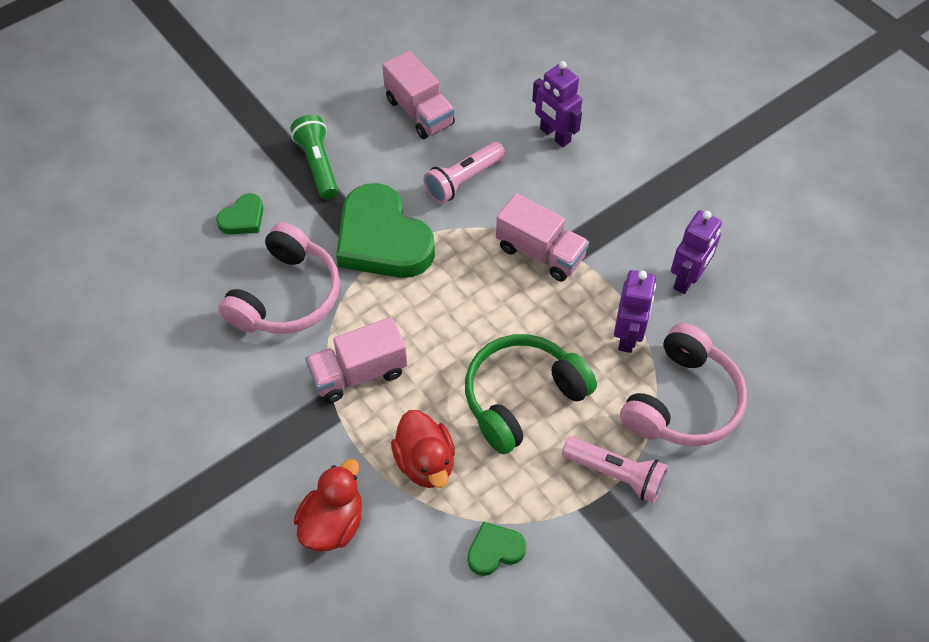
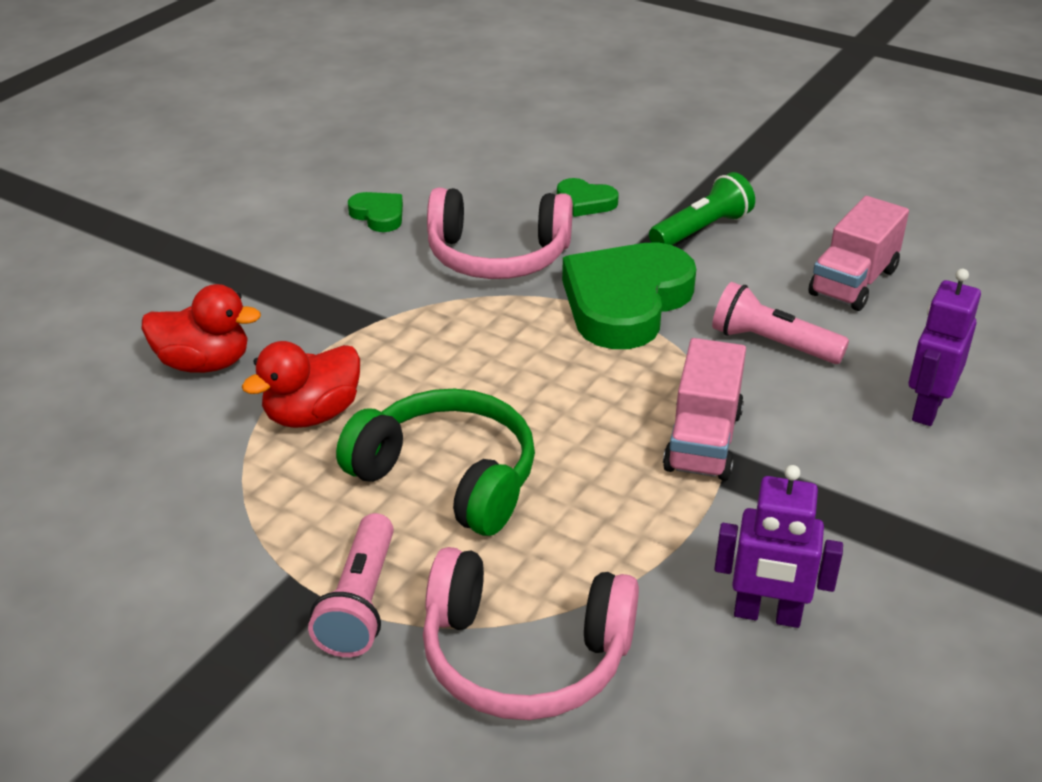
camera: 70 degrees right, 20 degrees down
pink truck [305,317,407,403] -> none
green heart [467,521,526,576] -> green heart moved to [348,192,403,232]
purple robot [614,270,656,353] -> none

